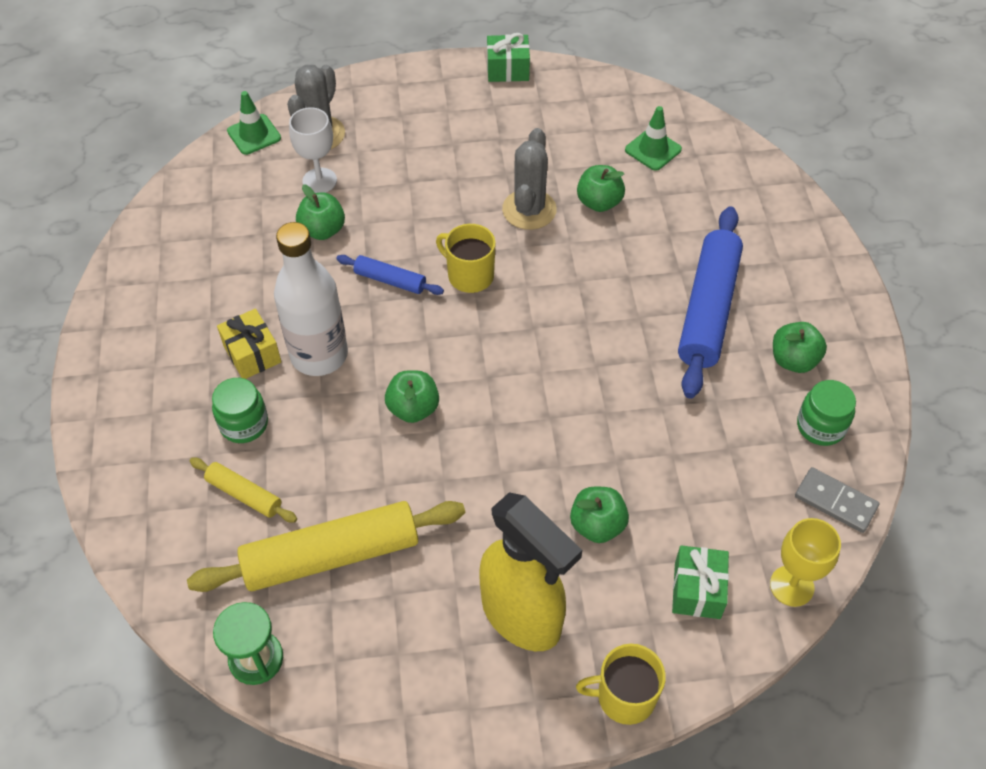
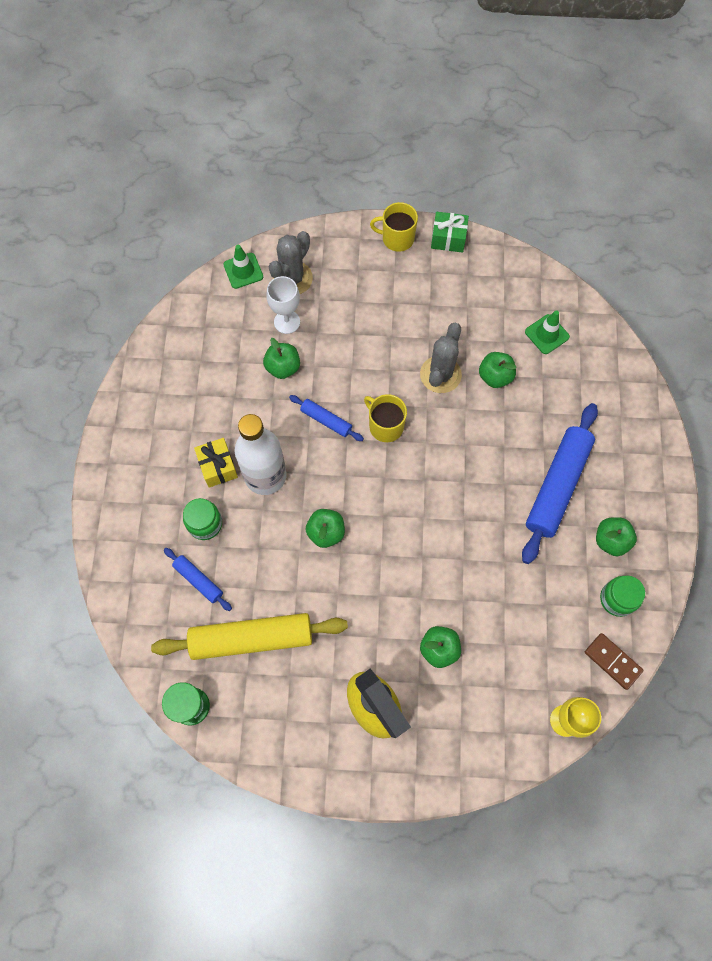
camera: 10 degrees right, 15 degrees up
yellow rolling pin [190,458,297,523] -> blue rolling pin [164,548,232,611]
yellow mug [576,644,666,725] -> yellow mug moved to [370,202,418,252]
green gift [672,545,729,619] -> none
grey domino [795,467,879,533] -> brown domino [585,633,644,690]

